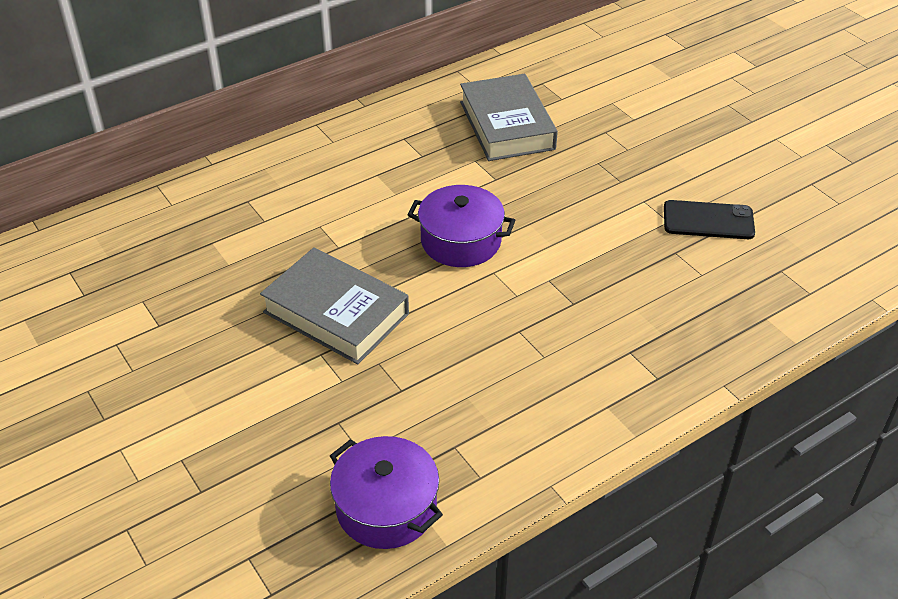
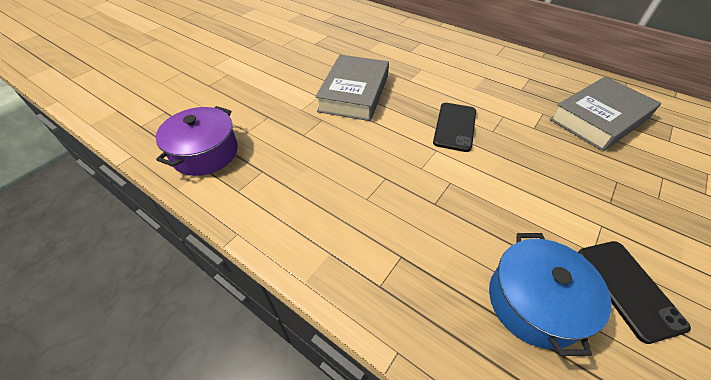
camera: 70 degrees right, 5 degrees up
purple pot [408,185,515,267] -> black phone [433,103,476,152]
none -> blue pot [489,233,612,356]

